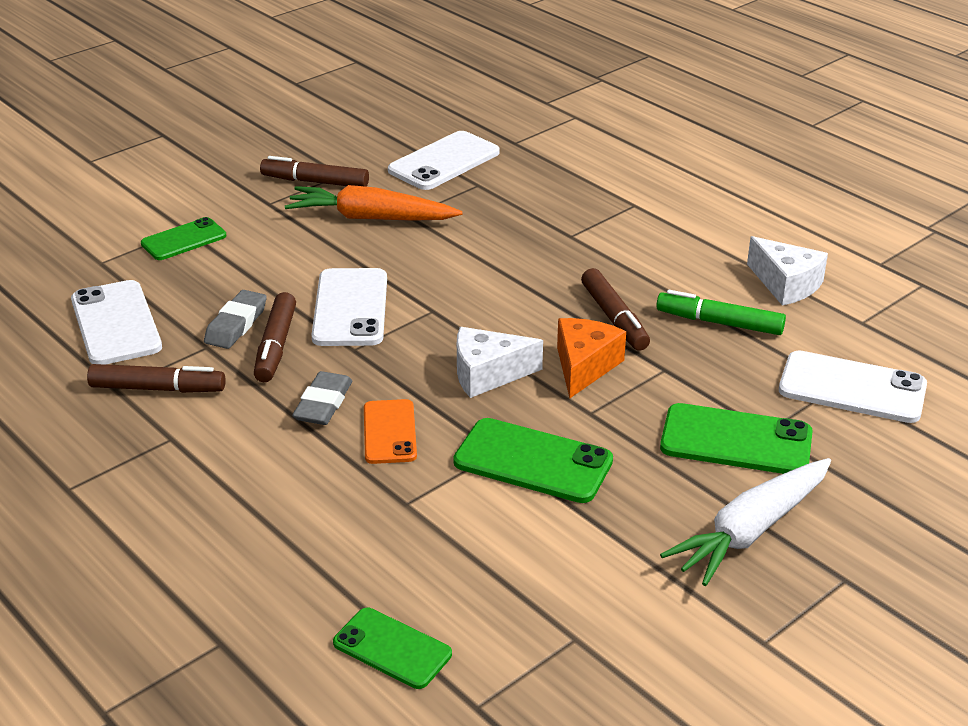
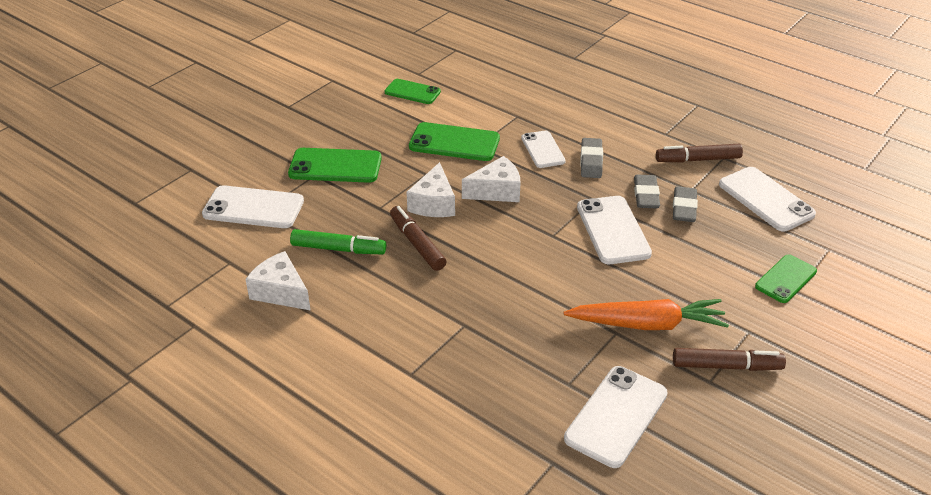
camera: 170 degrees right, 5 degrees up
brown marker [254,292,296,382] -> grey eraser [634,175,660,208]
green phone [333,608,452,689] -> green phone moved to [385,79,441,104]
orange phone [364,399,417,464] -> white phone [521,131,566,168]
orange cheese [557,318,626,398] -> white cheese [406,162,455,217]
white carrot [660,458,831,586] -> none

